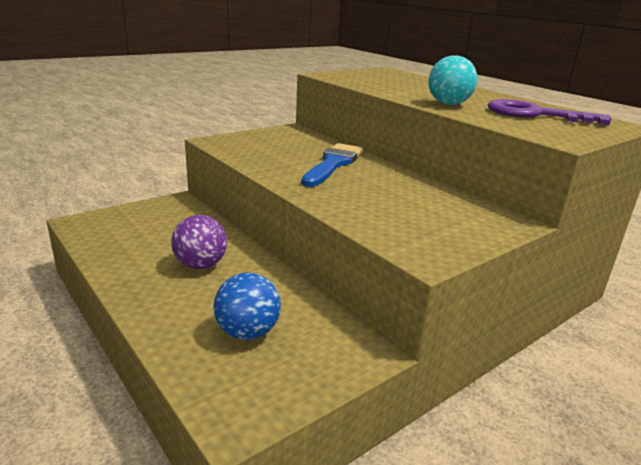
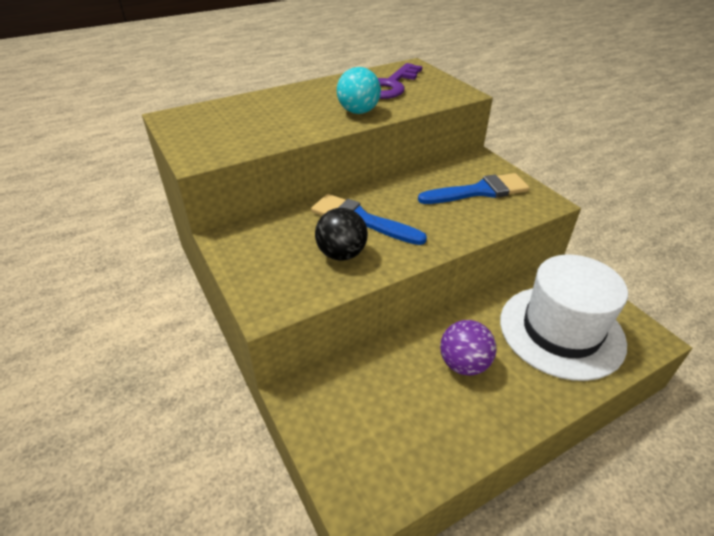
camera: 80 degrees left, 15 degrees up
blue ball [214,273,281,340] -> white hat [500,255,628,381]
none -> black ball [315,208,368,261]
none -> blue brush [418,173,530,204]

